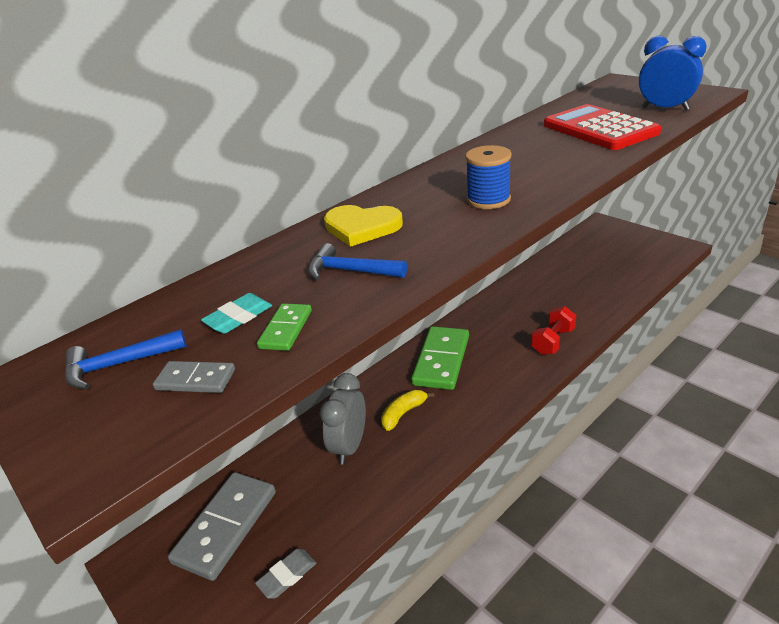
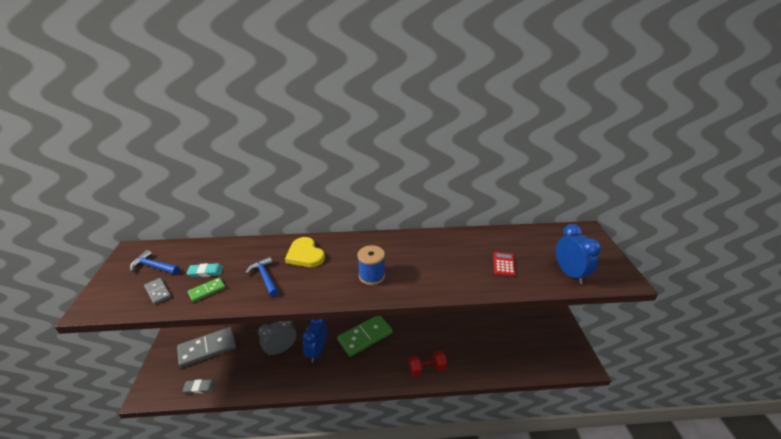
camera: 35 degrees right, 0 degrees up
yellow banana [381,390,435,431] -> blue clock [302,319,327,363]
red calculator [544,104,661,150] -> red calculator [493,252,516,277], size x0.45

